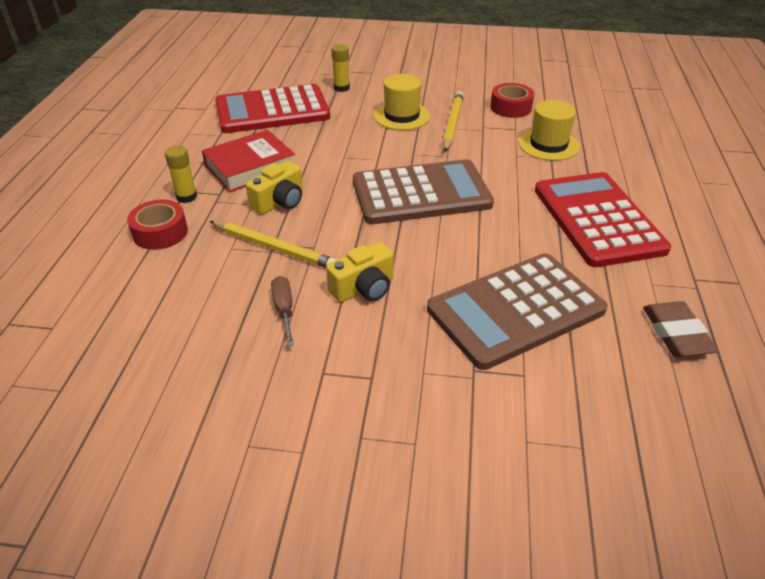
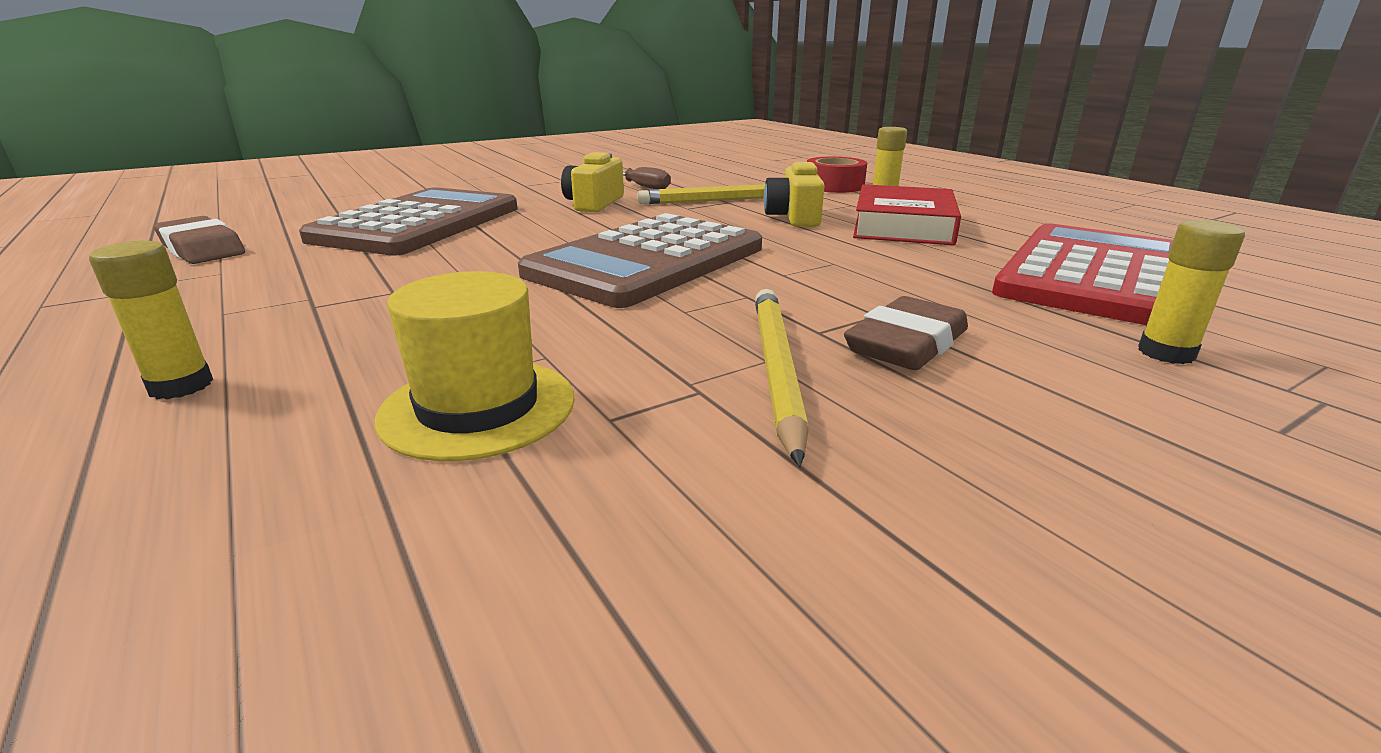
camera: 140 degrees right, 15 degrees down
yellow hat [374,74,430,130] -> brown eraser [844,296,968,370]
yellow pencil [443,92,464,152] -> yellow pencil turned 150 degrees counterclockwise [755,289,809,467]
red tape [490,83,534,118] -> none
red calculator [535,172,671,267] -> none
none -> yellow glue stick [89,240,213,399]

